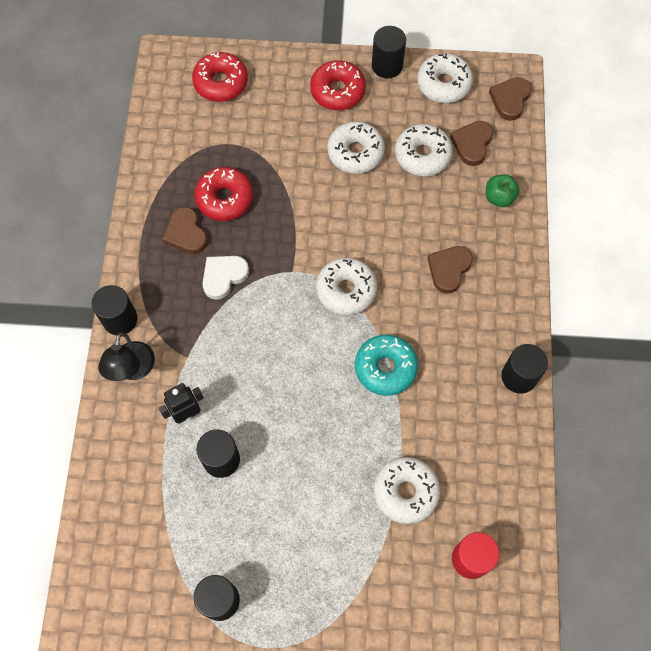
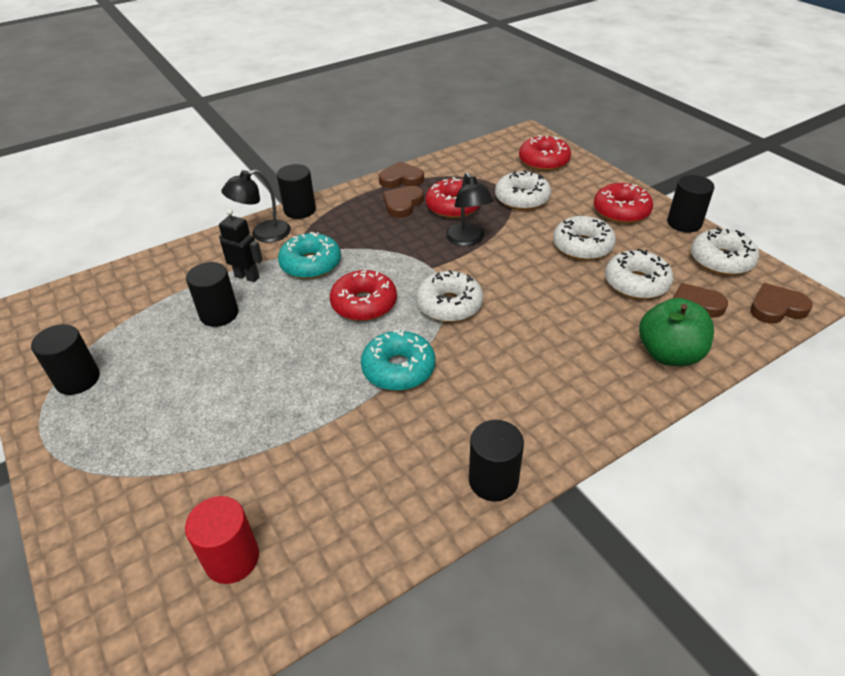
camera: 55 degrees right, 25 degrees down
white heart [202,256,249,300] -> none
white donut [374,457,440,524] -> white donut moved to [495,170,551,210]
brown heart [427,246,473,293] -> brown heart moved to [379,161,424,188]
green apple [486,174,520,207] -> green apple [639,298,714,366], size x1.64
none -> turquoise donut [278,232,341,279]
none -> red donut [330,270,397,321]
none -> black lamp [446,172,494,246]

